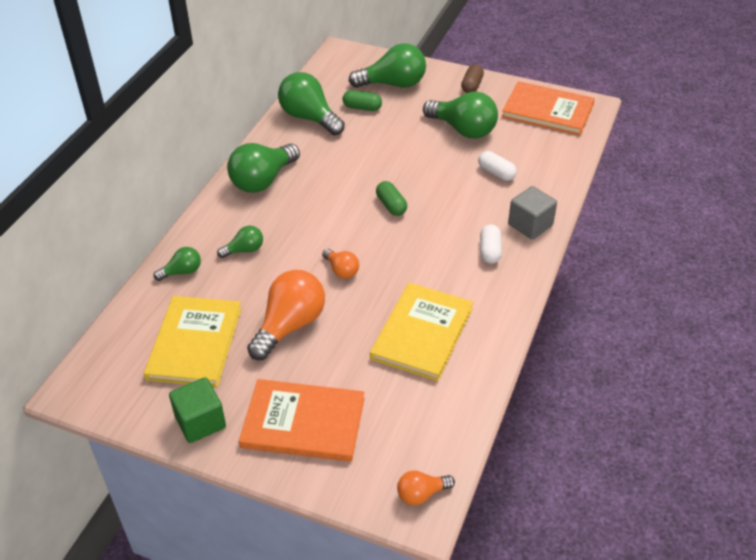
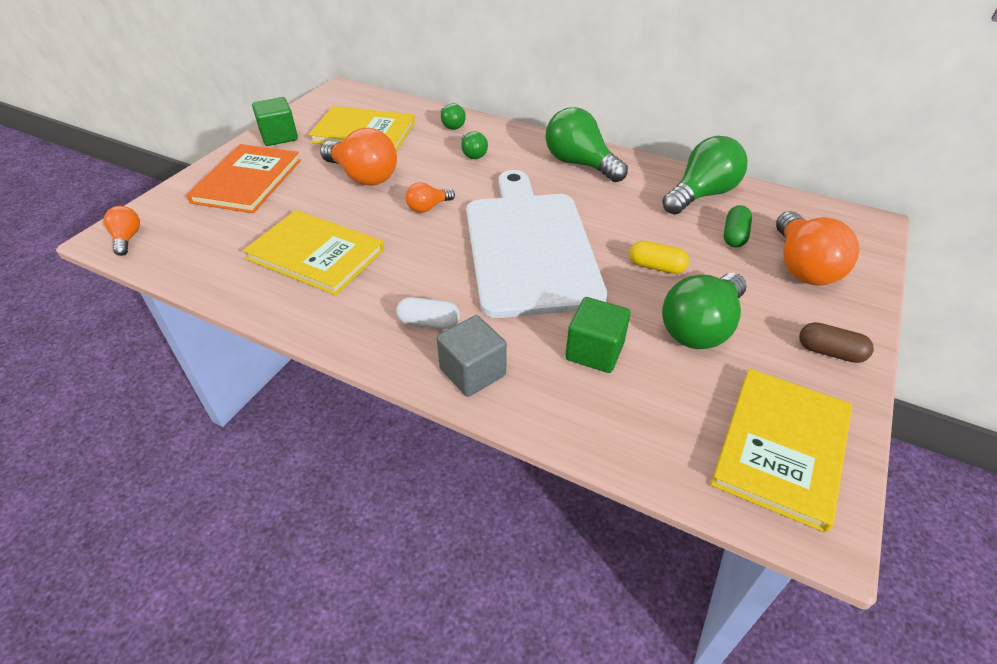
camera: 95 degrees right, 0 degrees up
green light bulb [349,43,426,88] -> orange light bulb [776,211,859,286]
green capsule [376,181,407,216] -> white cutting board [466,170,608,318]
white capsule [478,151,517,181] -> green cube [565,297,630,373]
orange book [502,81,595,135] -> yellow book [711,369,852,533]
none -> yellow capsule [630,241,689,274]

